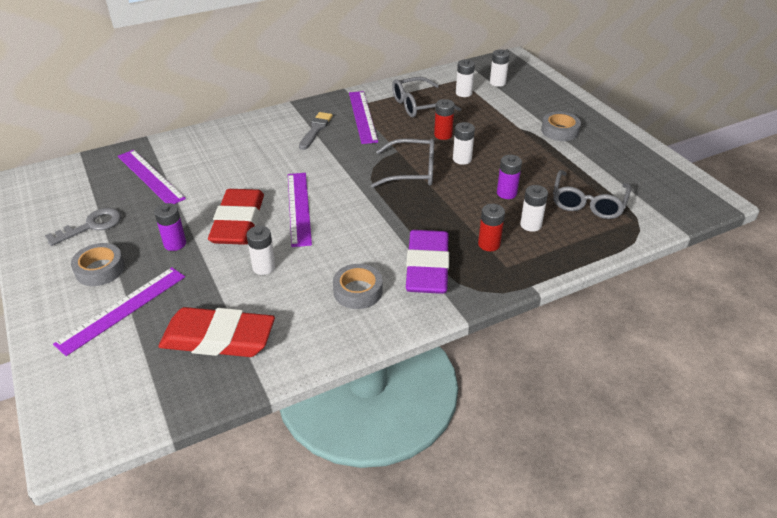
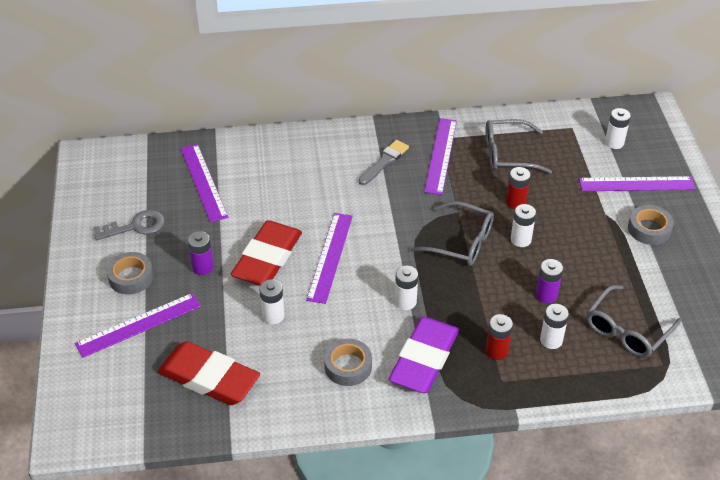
camera: 20 degrees right, 5 degrees up
white battery [456,59,475,97] -> white battery moved to [395,266,418,310]
none -> purple ruler [579,176,695,191]

